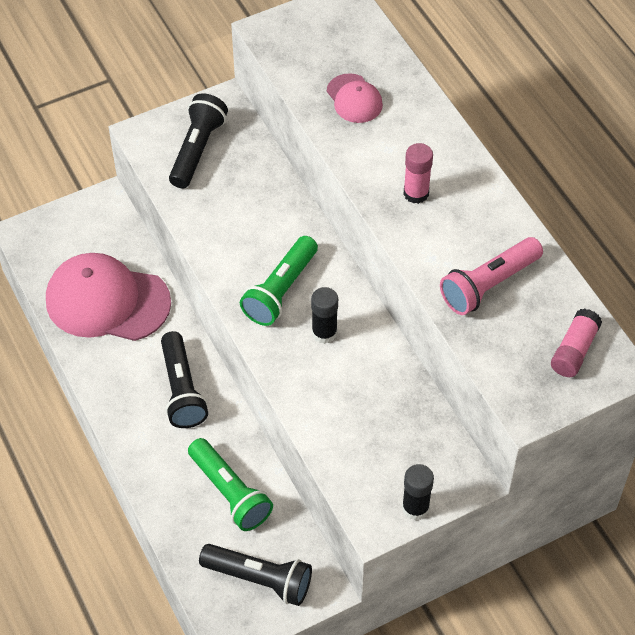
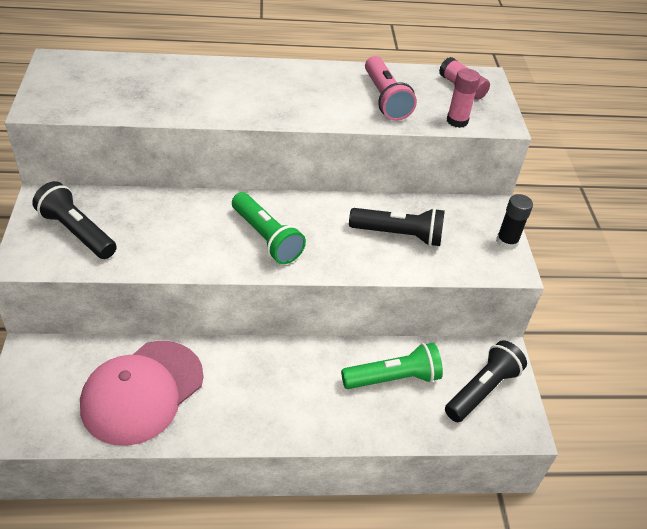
camera: 70 degrees left, 10 degrees down
black flashlight [161,331,208,428] -> black flashlight moved to [349,208,445,247]
black glue stick [311,287,338,344] -> none
pink cap [327,73,383,123] -> none
pink glue stick [403,143,433,204] -> pink glue stick moved to [447,68,480,128]

